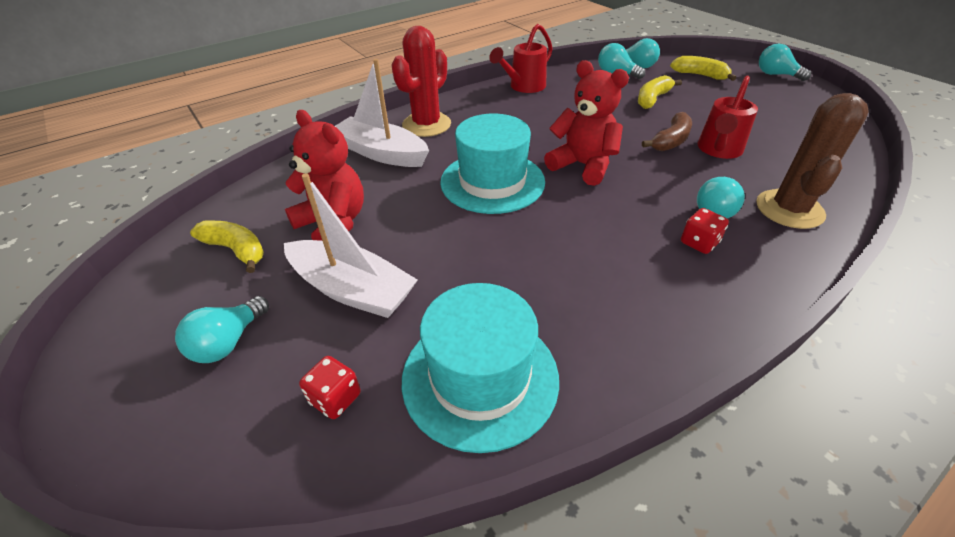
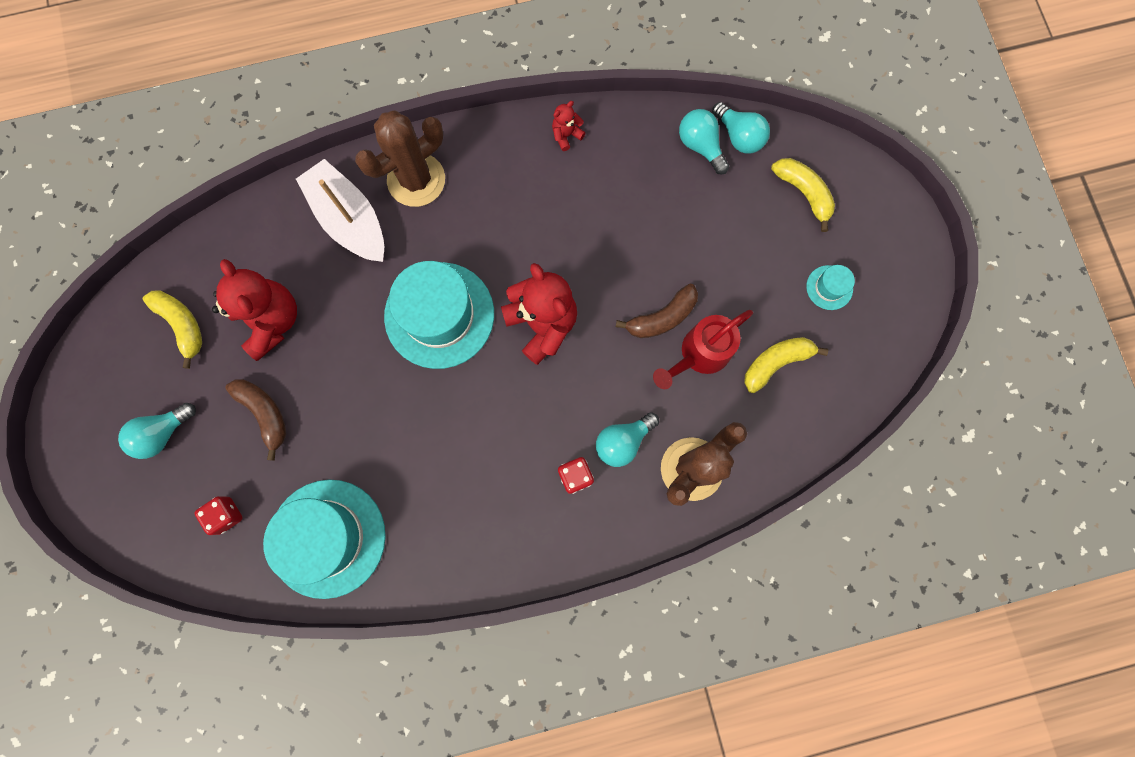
camera: 20 degrees right, 35 degrees up
white boat [284,173,418,318] -> brown banana [225,380,286,461]
red cactus [391,26,451,137] -> brown cactus [355,110,445,207]
red watering can [489,24,553,93] -> red teddy bear [552,101,585,151]
yellow banana [638,75,682,109] -> yellow banana moved to [744,337,828,393]
turquoise light bulb [759,44,811,81] -> none
none -> turquoise hat [806,265,855,310]

